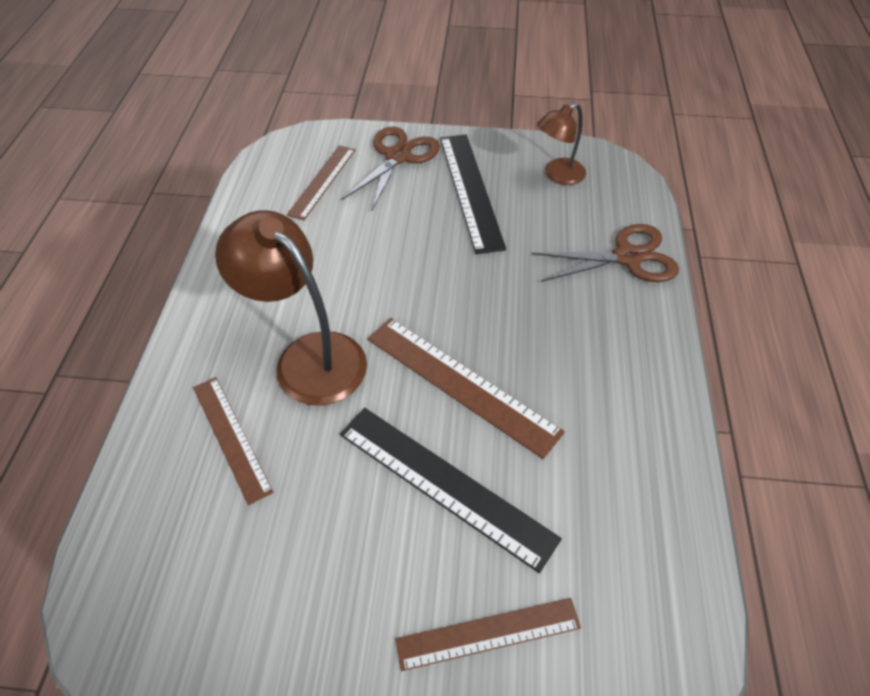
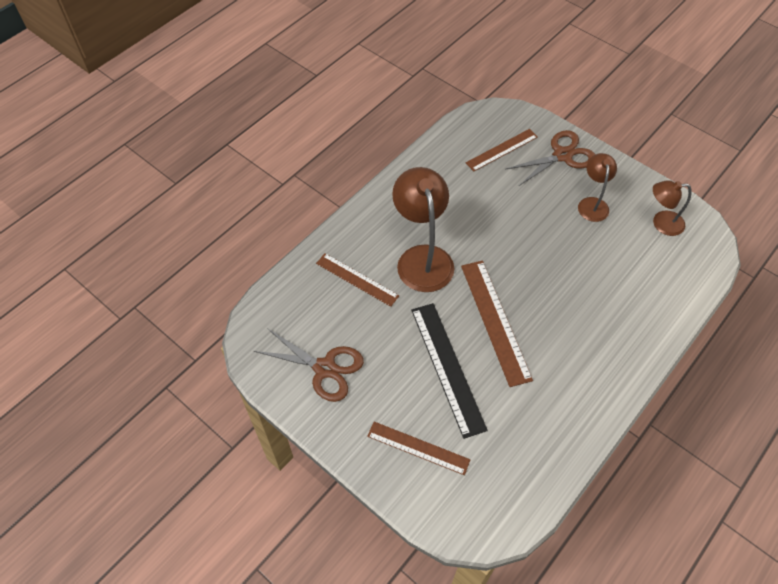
camera: 35 degrees right, 5 degrees up
brown ruler [193,377,273,505] -> brown ruler turned 60 degrees counterclockwise [316,253,399,307]
black ruler [440,134,506,254] -> brown lamp [578,153,617,222]
brown scissors [531,224,679,282] -> brown scissors moved to [254,328,364,402]

